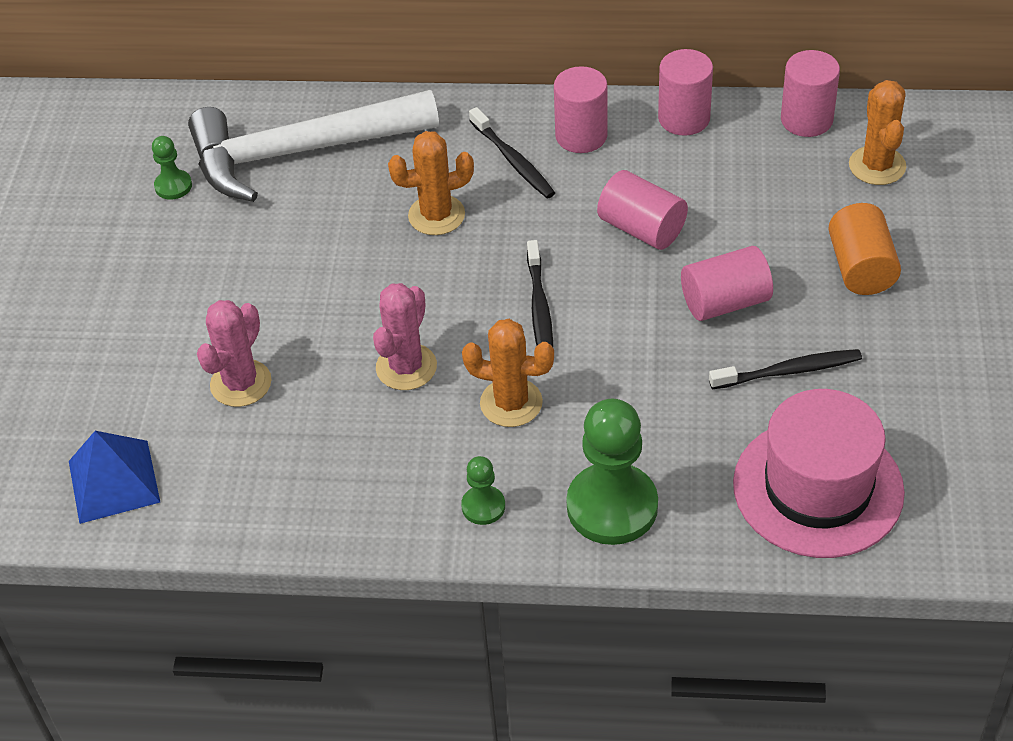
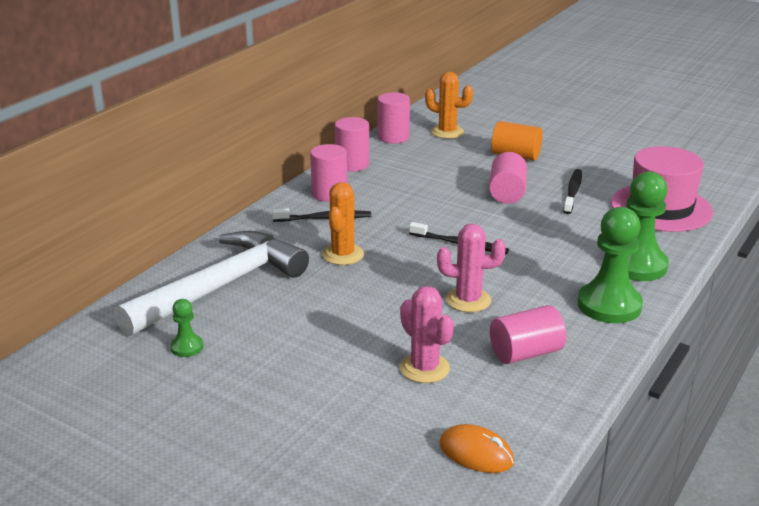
camera: 65 degrees left, 20 degrees down
blue pyramid [69,431,160,524] -> orange mouse [439,424,514,473]
white hammer [188,90,439,202] -> white hammer turned 150 degrees counterclockwise [114,231,309,336]
pink cactus [373,283,437,390] -> pink cactus turned 45 degrees counterclockwise [437,224,506,312]
green pawn [461,456,505,525] -> green pawn [577,207,643,323], size x2.07
orange cactus [462,319,554,427] -> none
pink cylinder [597,170,688,250] -> pink cylinder moved to [490,305,566,364]

